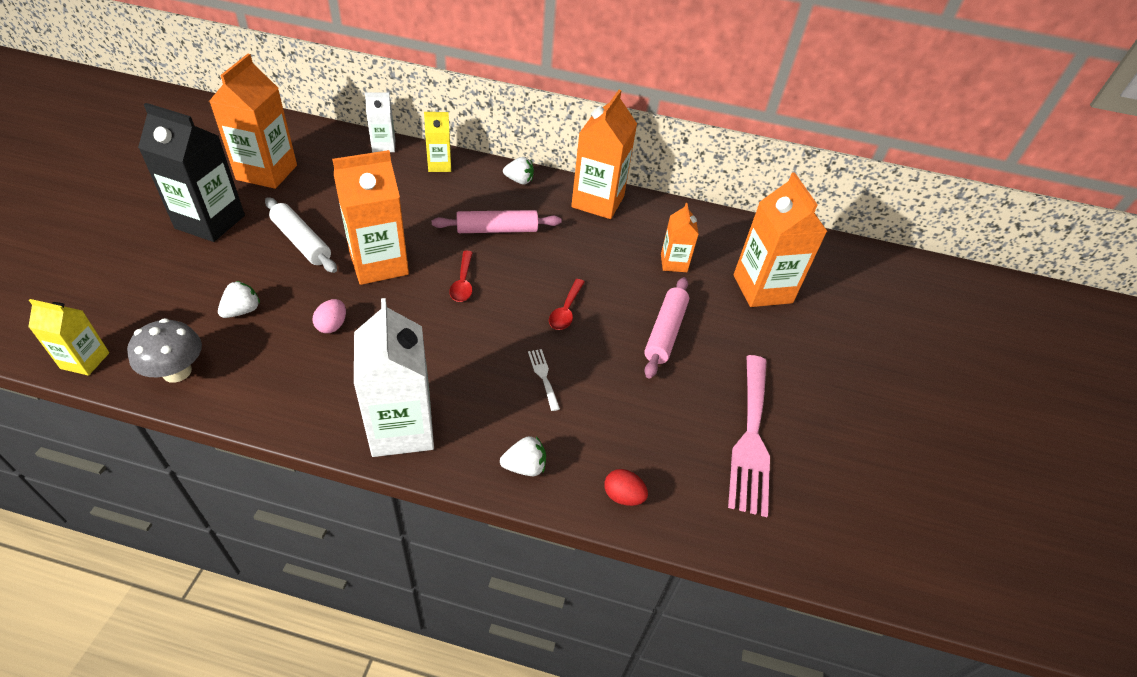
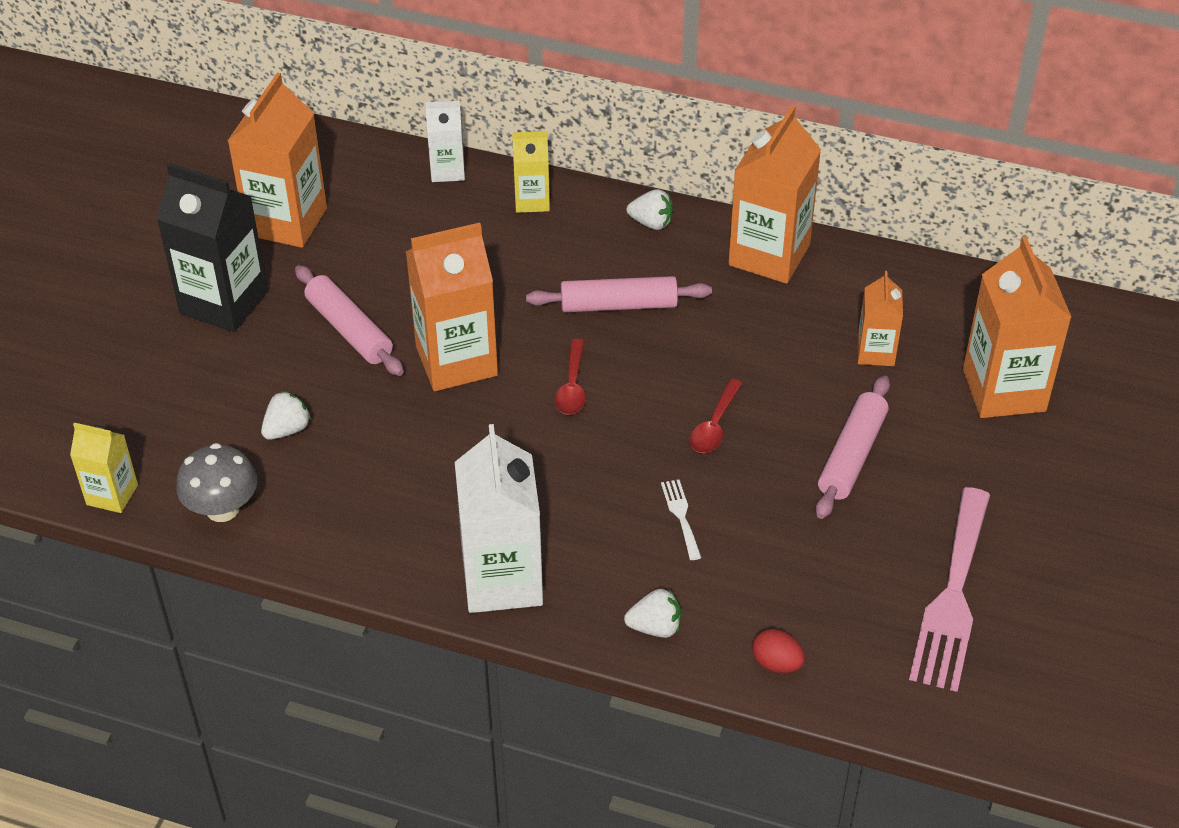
camera: 10 degrees right, 0 degrees up
white rolling pin [265,197,337,273] -> pink rolling pin [295,265,404,376]
pink egg [313,299,346,333] -> none

